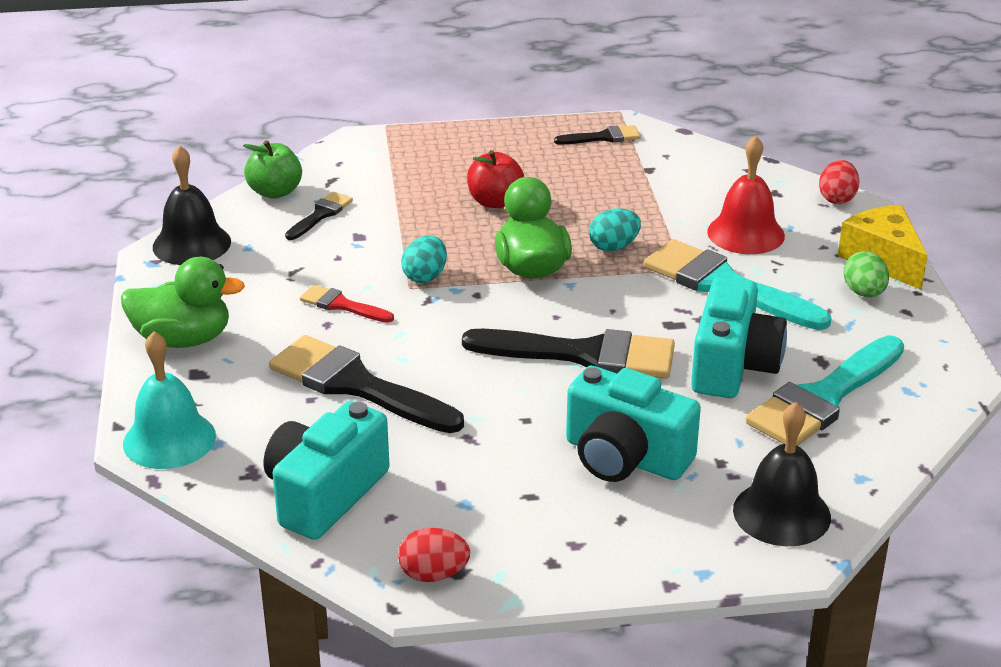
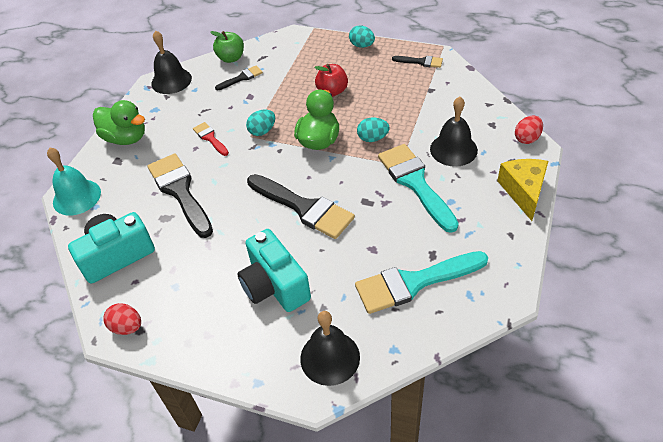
camera: 30 degrees right, 15 degrees up
turquoise camera [691,277,787,398] -> none
red bell [707,135,785,254] -> black bell [430,97,478,167]
green egg [843,251,889,297] -> none
none -> turquoise egg [349,25,375,48]

